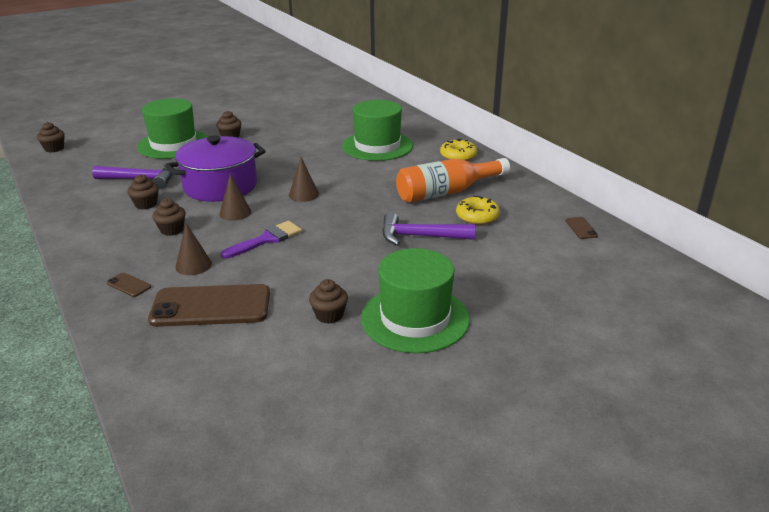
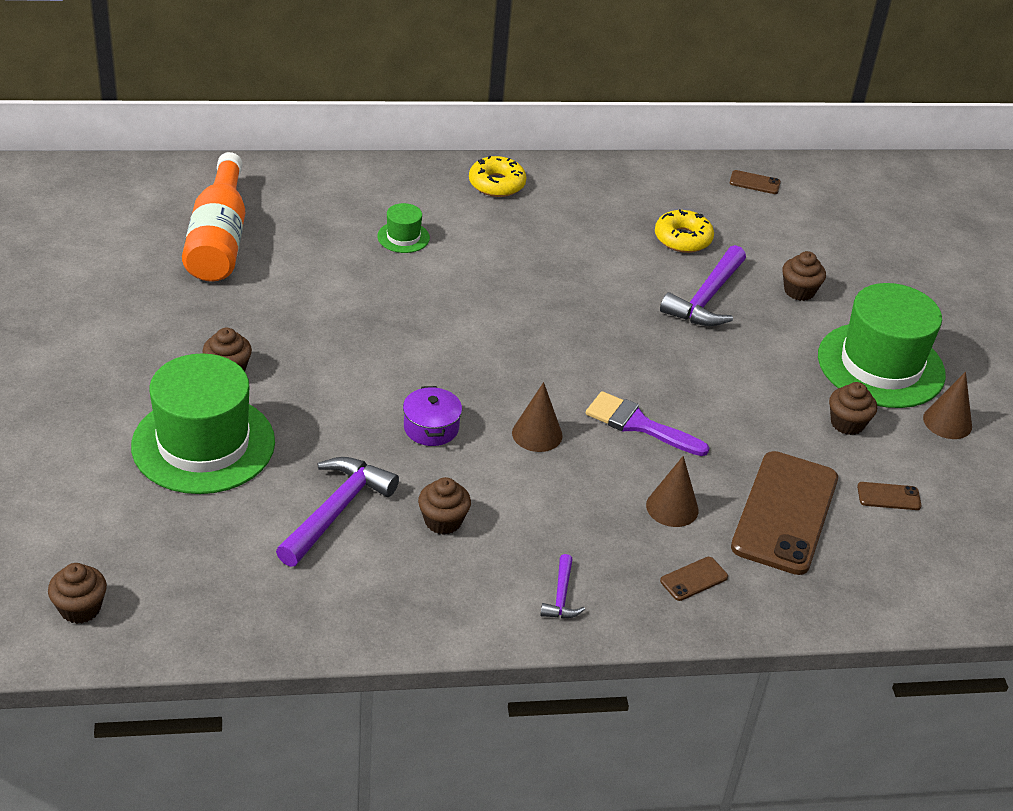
camera: 70 degrees left, 10 degrees up
brown cupcake [153,199,186,236] -> brown cupcake moved to [782,251,826,301]
purple pot [166,135,266,202] -> purple pot [403,386,462,446], size x0.44
purple brush [221,221,302,259] -> purple brush turned 45 degrees counterclockwise [586,391,709,456]
brown cone [289,157,319,202] -> brown cone moved to [923,372,972,439]
green hat [342,100,413,161] -> green hat [377,203,430,253], size x0.43
orange bottle [396,158,510,203] -> orange bottle moved to [182,152,245,282]
none -> purple hammer [540,554,585,618]
none -> brown phone [857,482,921,510]

